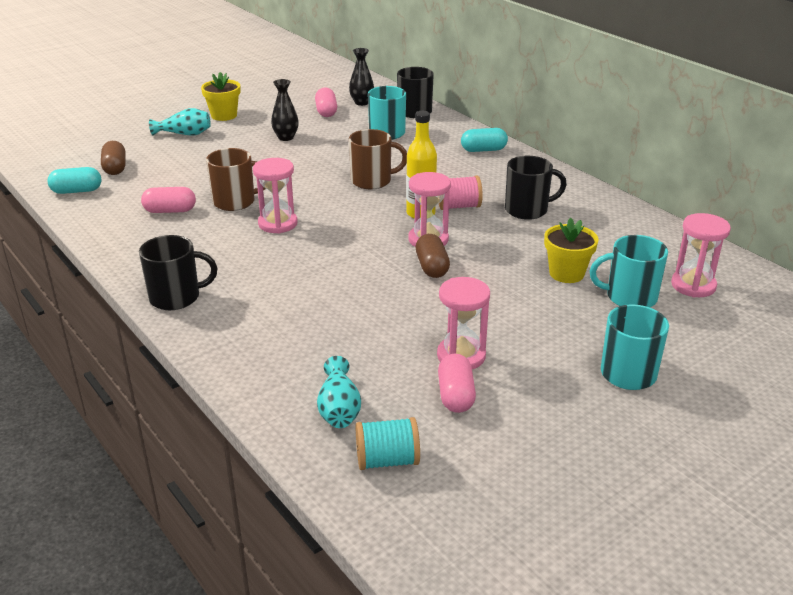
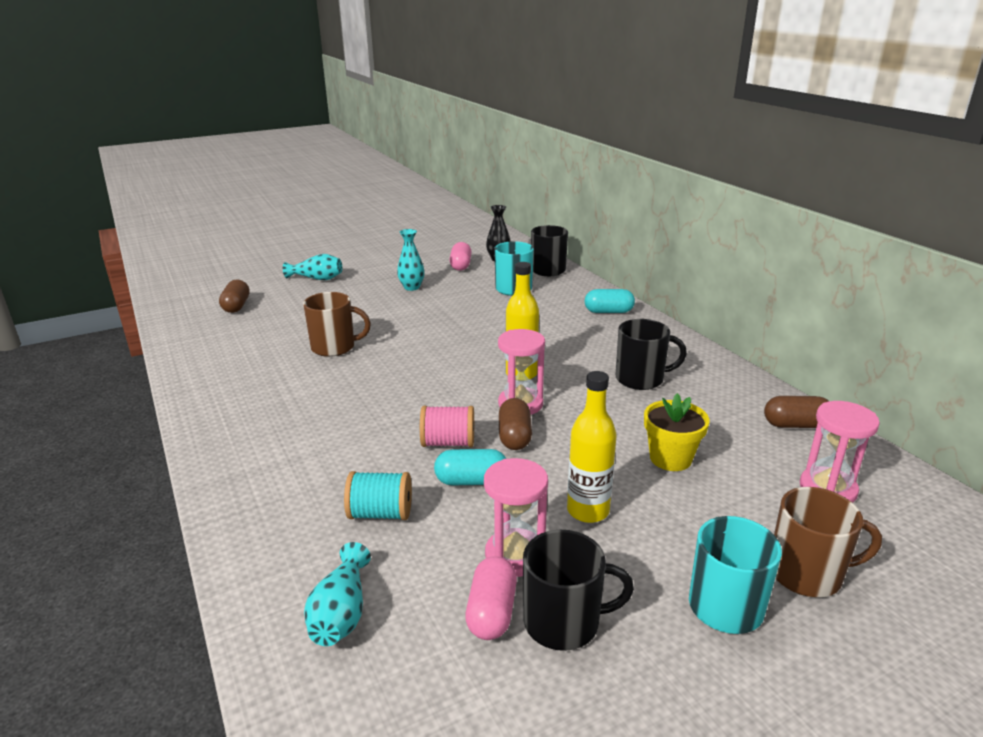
camera: 10 degrees right, 5 degrees down
turquoise capsule [47,167,101,194] -> turquoise capsule moved to [434,449,506,485]
black mug [139,235,217,310] -> black mug moved to [523,530,634,651]
pink capsule [141,187,196,213] -> none
yellow flower pot [201,72,240,121] -> none
pink hourglass [253,158,298,234] -> none
black vase [271,79,299,141] -> turquoise vase [397,229,425,291]
brown mug [349,129,407,189] -> brown mug moved to [774,487,882,597]
turquoise spool [356,417,420,470] -> turquoise spool moved to [344,471,412,520]
pink spool [439,176,483,210] -> pink spool moved to [420,406,474,447]
turquoise mug [590,235,668,307] -> none
none -> yellow bottle [567,371,617,523]
none -> brown capsule [764,396,829,428]

